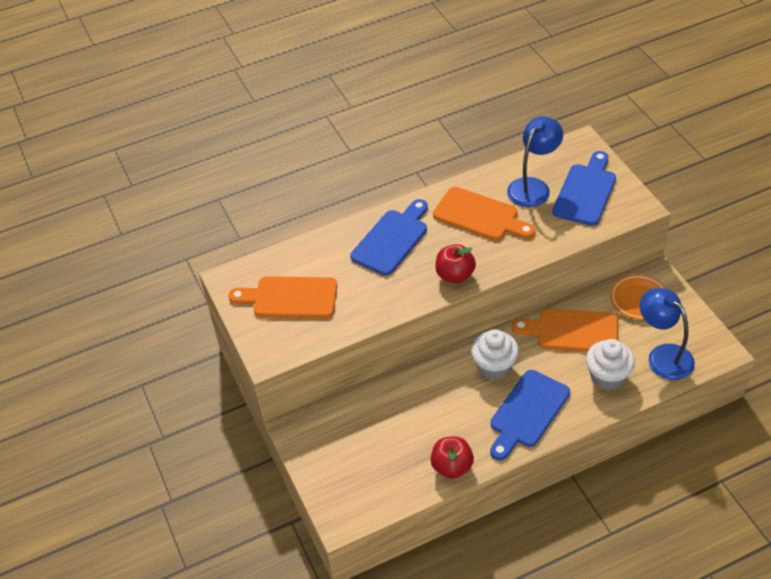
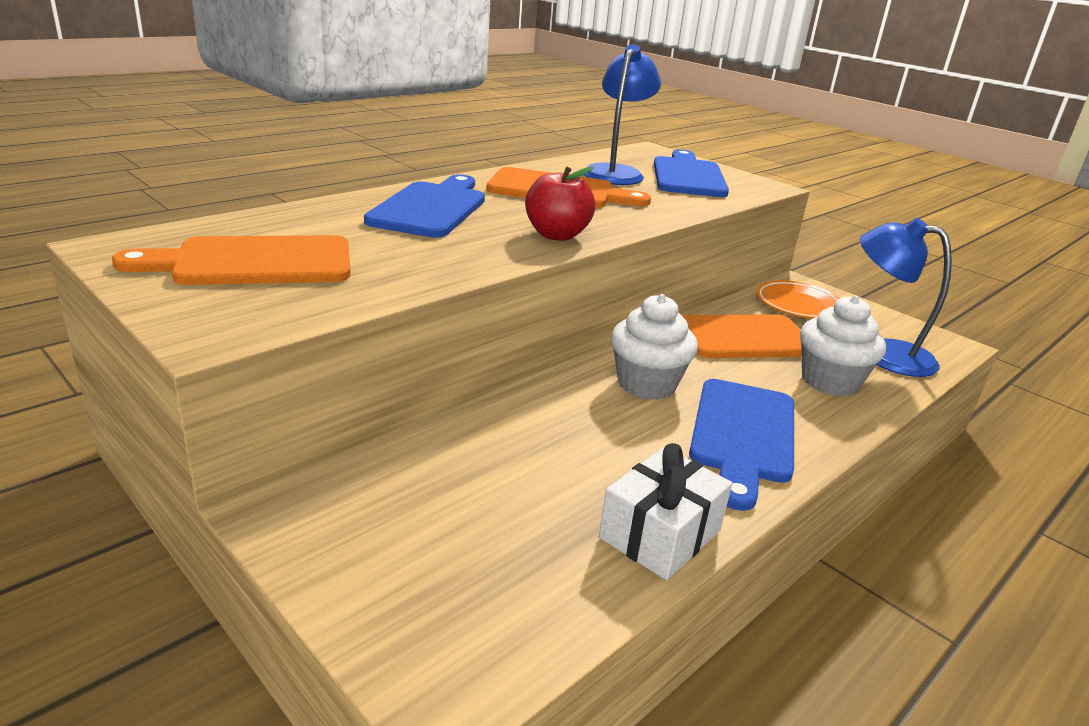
camera: 25 degrees left, 20 degrees down
red apple [430,436,474,479] -> white gift [599,443,732,580]

